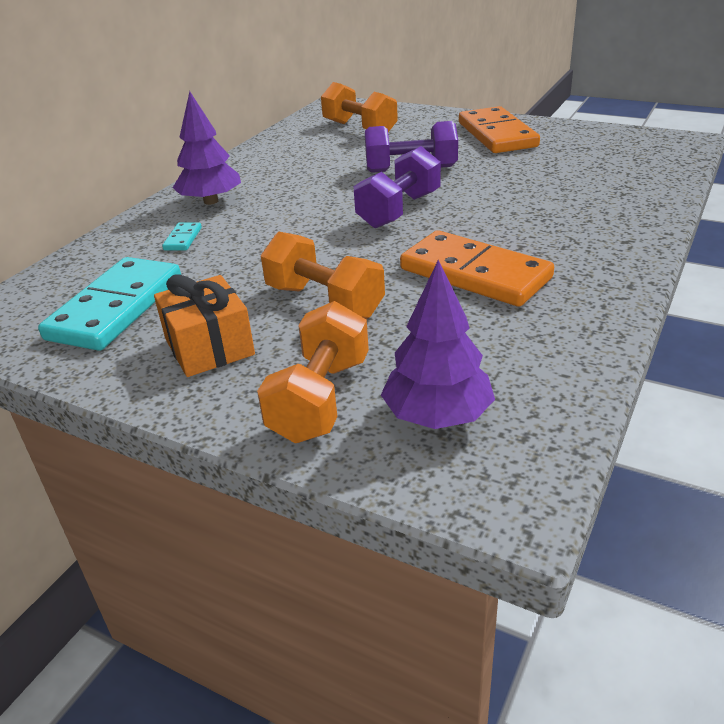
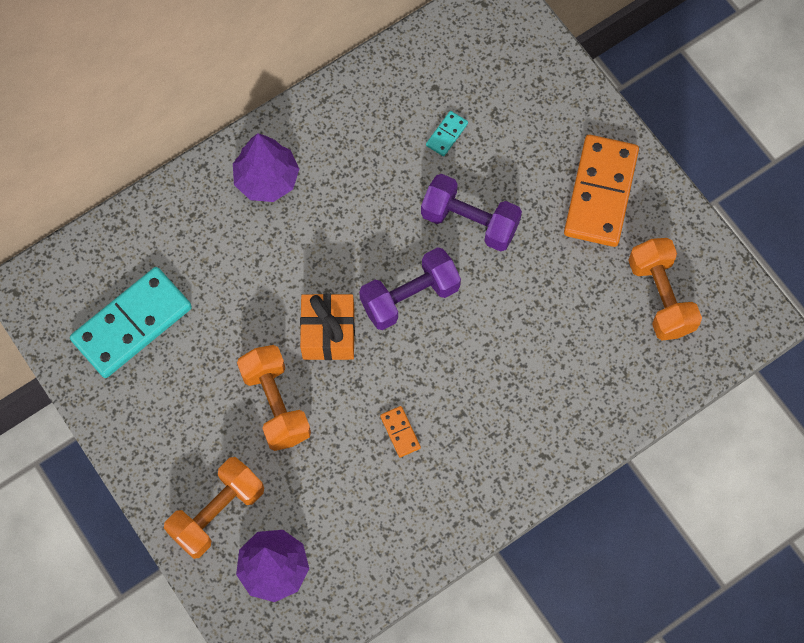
camera: 25 degrees right, 35 degrees up
orange gift [154,274,255,377] -> orange gift moved to [300,293,355,360]
turquoise domino [162,222,202,250] -> turquoise domino moved to [426,111,468,156]
orange dumbbell [321,82,398,132] -> orange dumbbell moved to [628,238,702,340]
orange domino [400,230,554,307] -> orange domino [380,406,421,457], size x0.41

